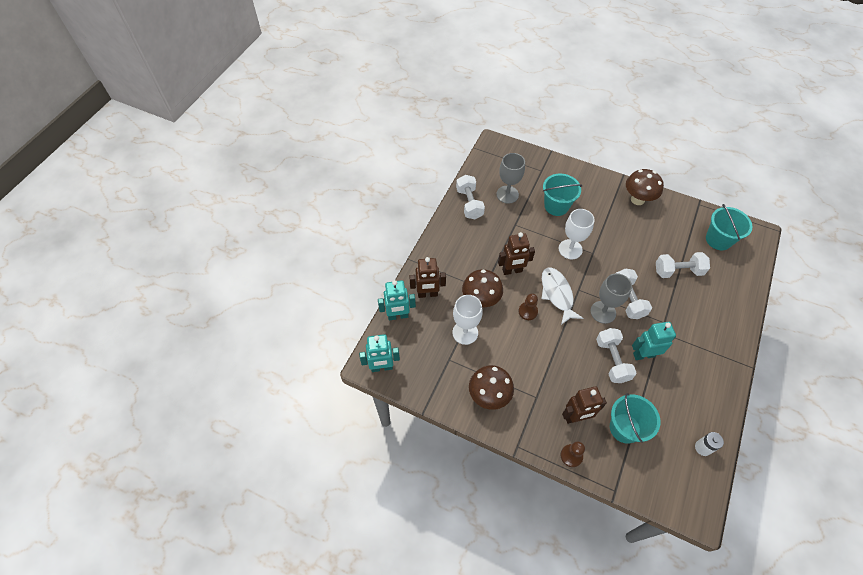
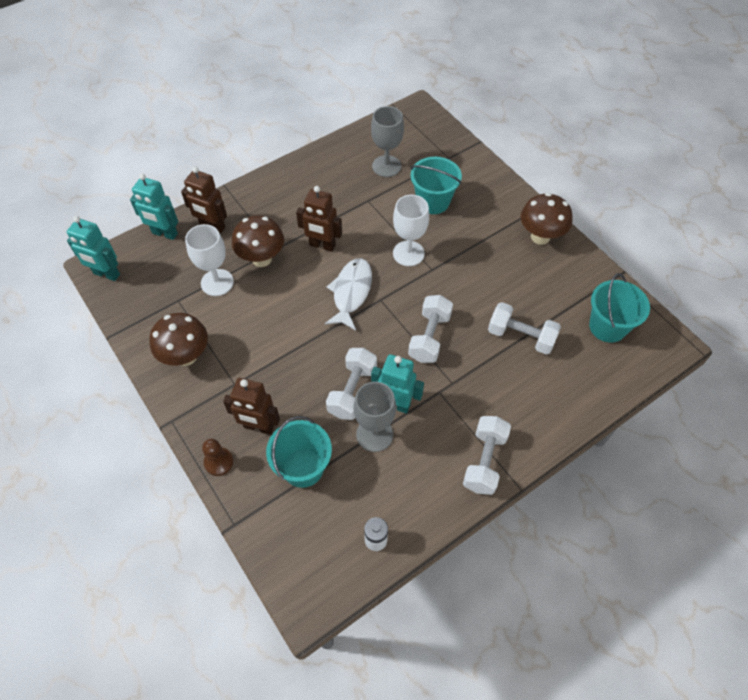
camera: 30 degrees right, 0 degrees up
white dumbbell [456,175,485,219] -> white dumbbell moved to [463,416,511,495]
brown pawn [519,293,538,320] -> none
grey goblet [591,273,632,324] -> grey goblet moved to [354,382,396,452]

